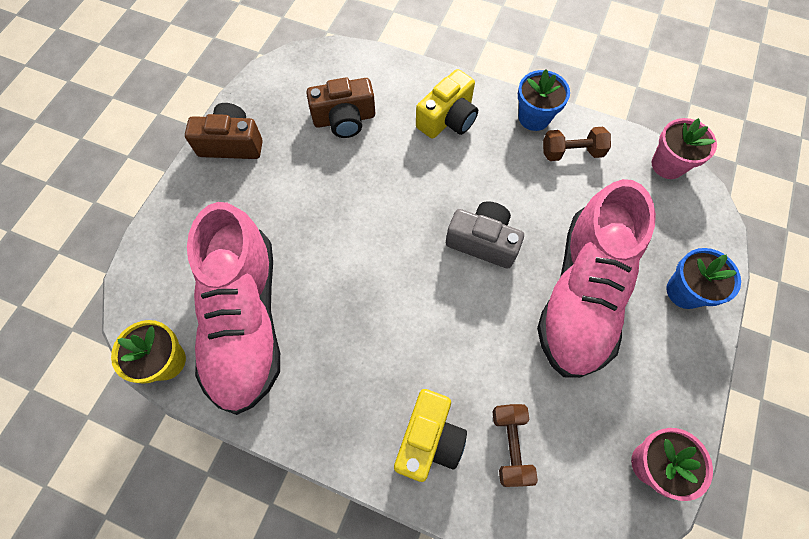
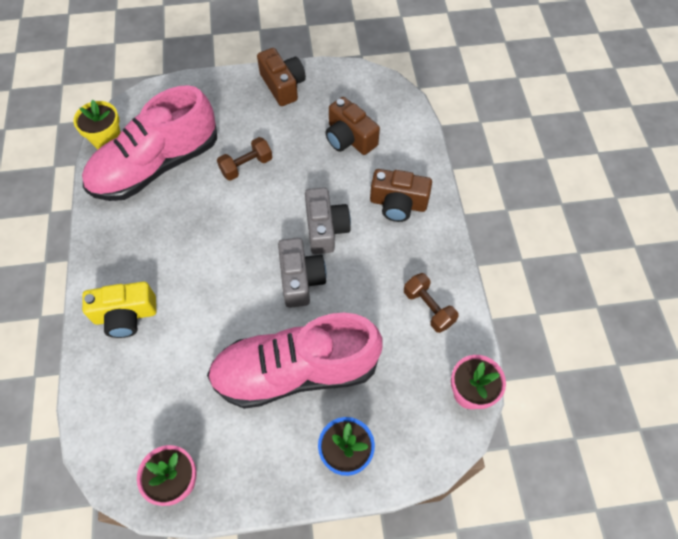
camera: 60 degrees right, 5 degrees down
yellow camera [416,69,478,139] -> brown camera [370,169,432,222]
brown dumbbell [492,404,538,487] -> brown dumbbell moved to [217,137,272,181]
blue flower pot [518,69,570,131] -> none
none -> grey camera [305,187,351,254]

